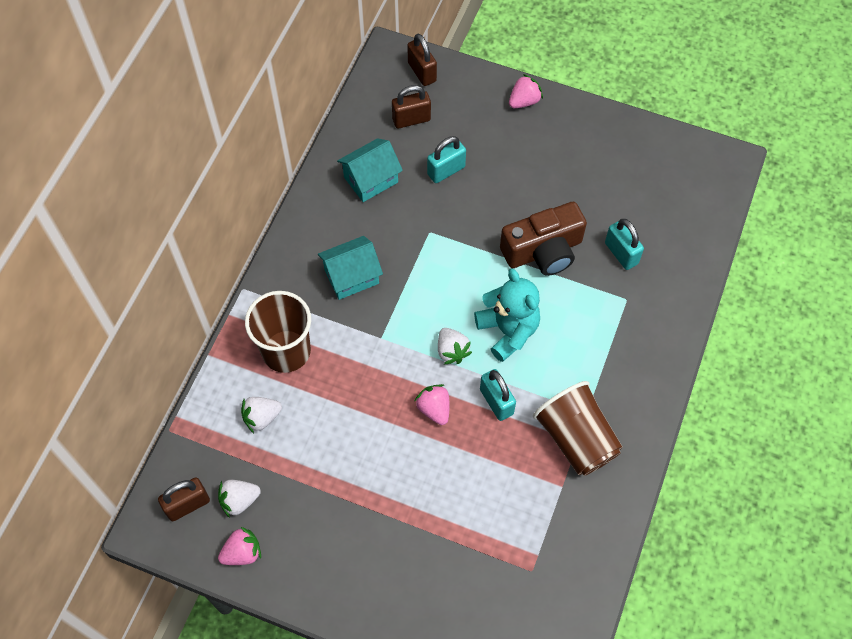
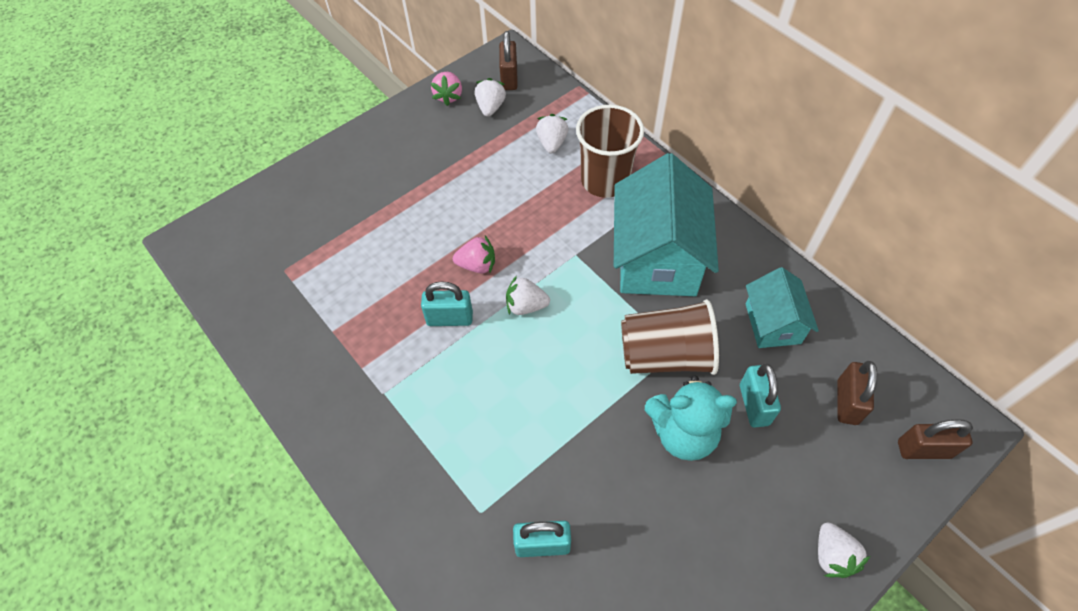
camera: 120 degrees right, 5 degrees down
turquoise house [318,236,383,300] -> turquoise house [614,153,719,296], size x1.79
turquoise teddy bear [474,268,540,362] -> turquoise teddy bear moved to [645,375,737,461]
brown camera [500,202,587,276] -> none
pink strawberry [509,74,543,108] -> white strawberry [818,522,870,578]
brown cup [533,381,623,476] -> brown cup moved to [621,299,719,375]

